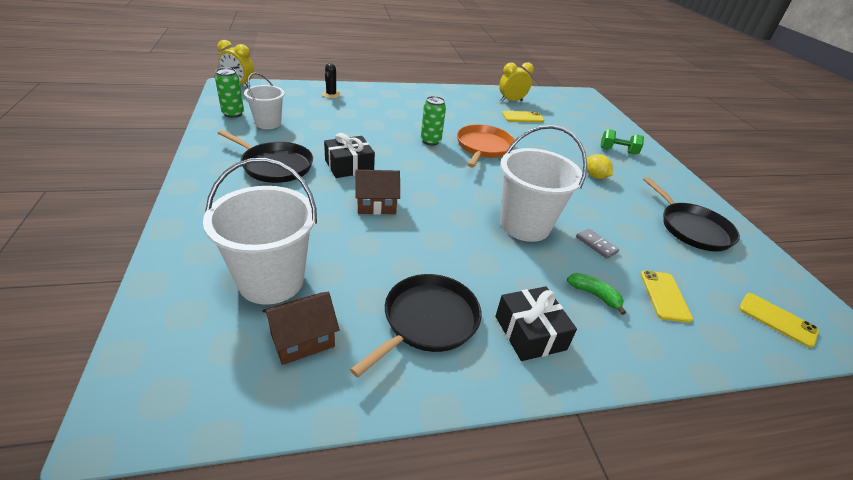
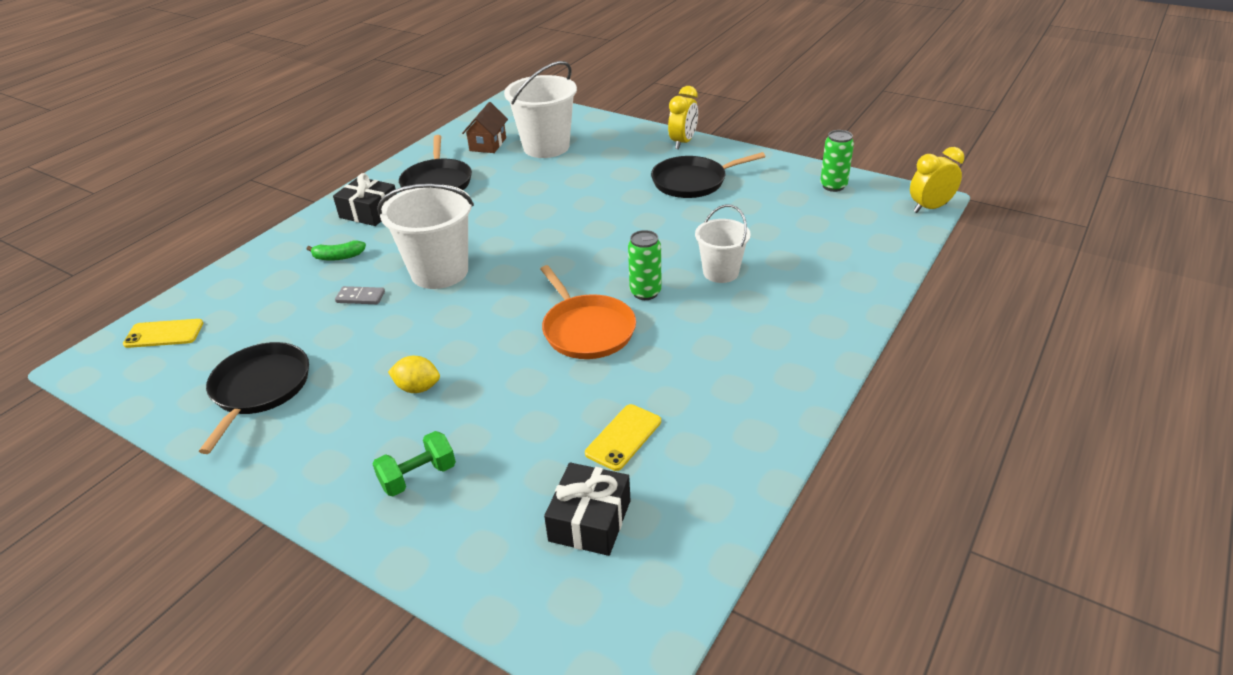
camera: 140 degrees right, 0 degrees up
white bucket [244,72,285,129] -> white bucket moved to [695,205,751,283]
black cactus [322,63,341,98] -> none
black gift [324,133,375,178] -> black gift moved to [544,462,631,556]
brown house [355,170,400,215] -> none
yellow clock [499,62,534,102] -> yellow clock moved to [668,86,698,149]
yellow phone [640,270,693,323] -> none
black pan [643,177,740,251] -> black pan turned 75 degrees clockwise [199,342,309,454]

